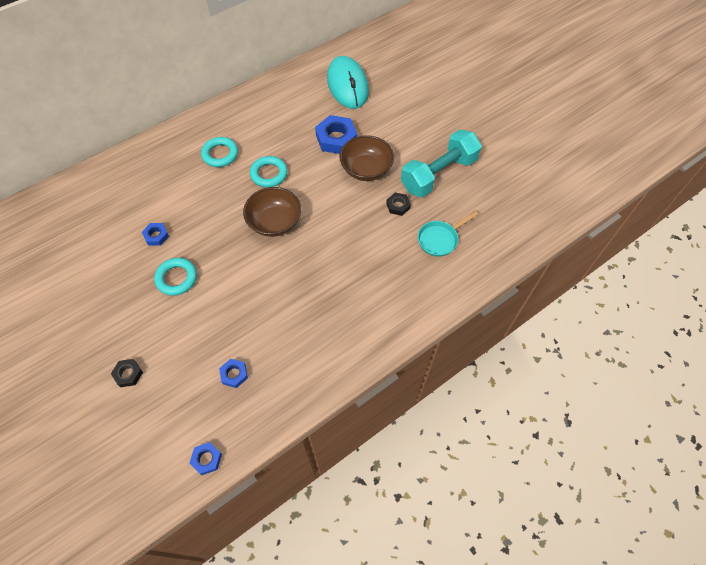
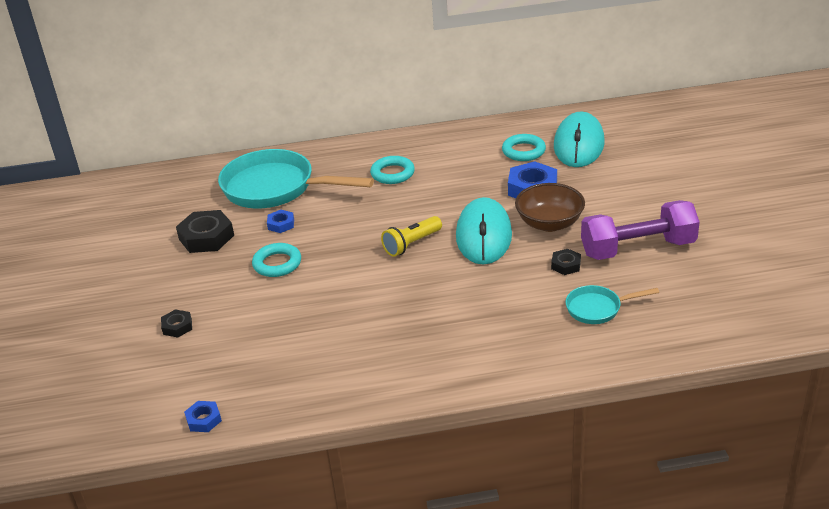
camera: 30 degrees right, 25 degrees down
blue nut [219,359,248,388] -> none
brown bowl [243,187,301,237] -> yellow flashlight [381,216,442,257]
turquoise ring [250,156,288,188] -> turquoise ring moved to [502,134,546,161]
turquoise dumbbell [401,129,482,197] -> purple dumbbell [581,200,700,260]
none -> black nut [176,210,234,253]
none -> turquoise pan [218,149,374,208]
none -> turquoise mouse [456,197,512,265]

